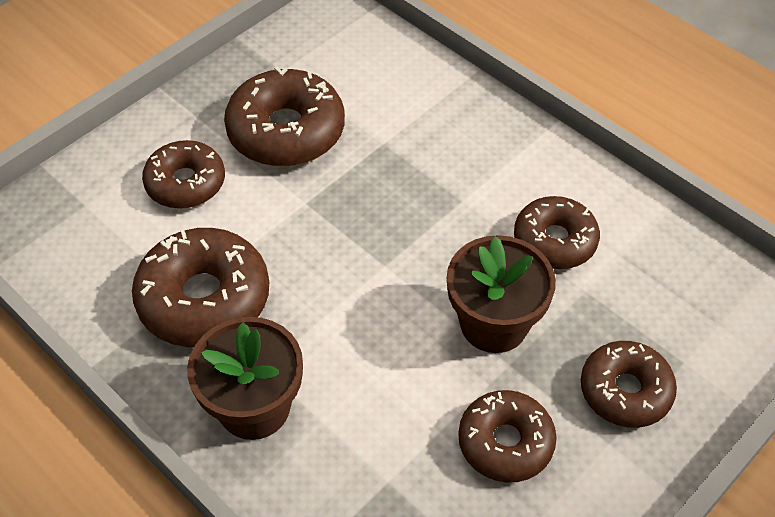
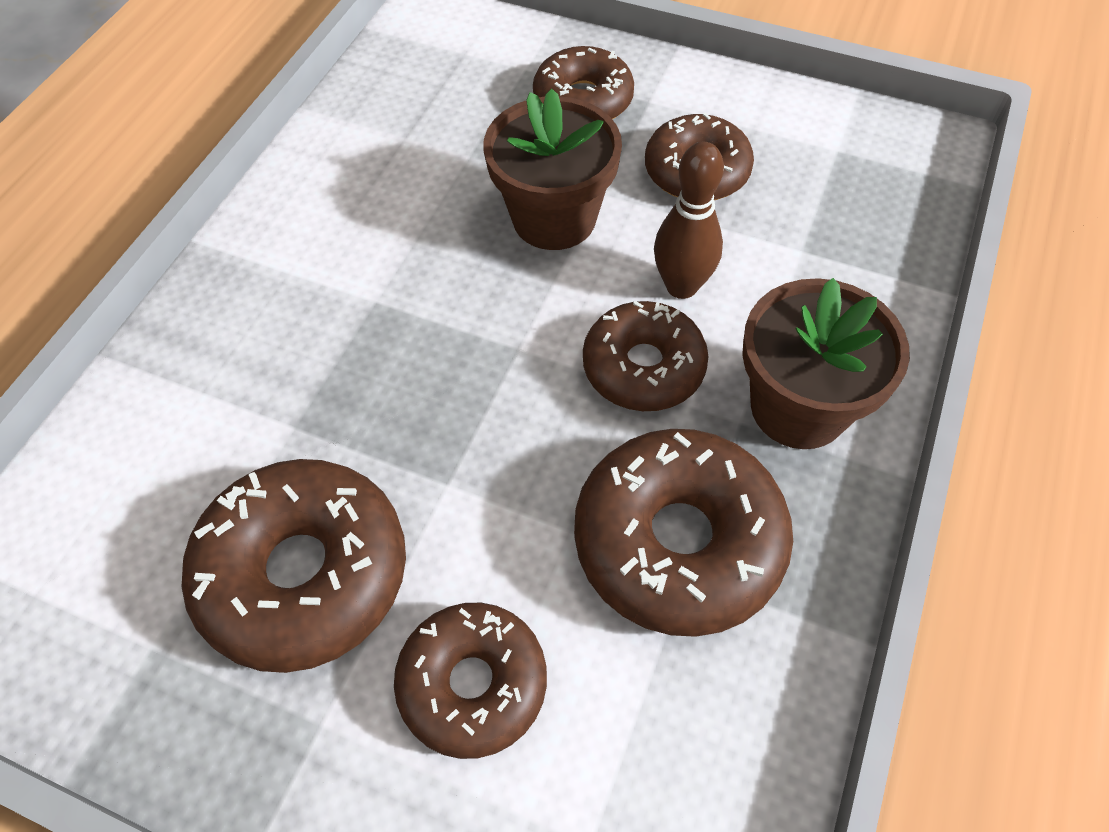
camera: 110 degrees left, 5 degrees up
brown donut [514,196,600,269] -> brown donut moved to [583,301,709,411]
none -> brown bowling pin [654,142,724,299]

